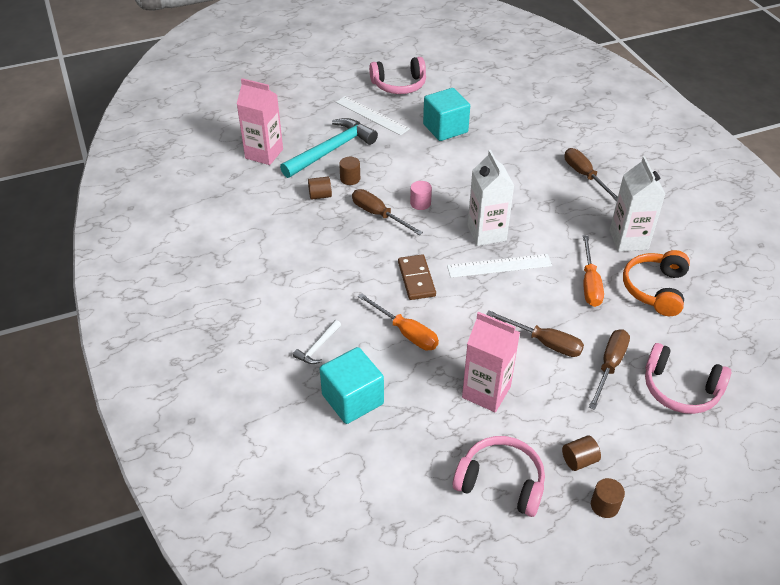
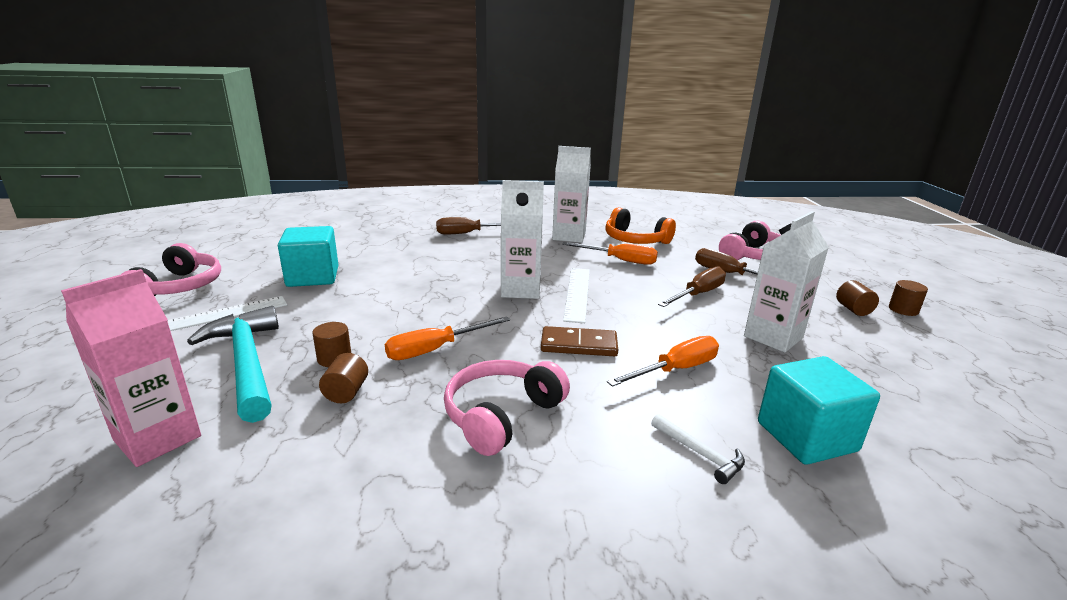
camera: 75 degrees left, 20 degrees down
brown screwdriver [352,189,423,235] -> orange screwdriver [385,316,510,360]
pink cylinder [410,181,432,210] -> none
pink headphones [453,436,545,517] -> pink headphones moved to [444,360,570,456]
pink carton [462,312,520,412] -> white carton [744,211,829,353]

